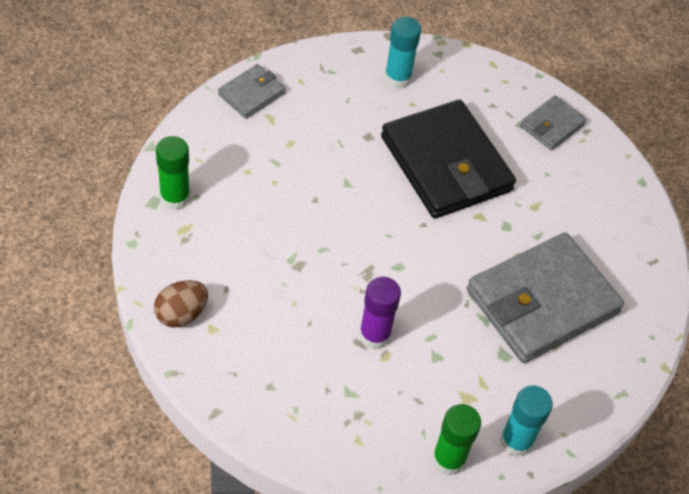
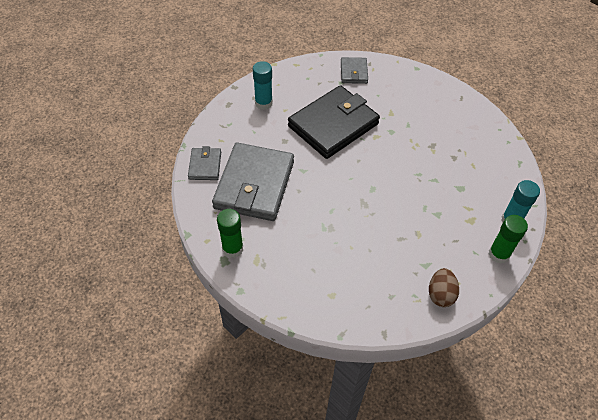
camera: 40 degrees left, 0 degrees up
brown egg [154,280,208,328] -> brown egg moved to [429,268,459,307]
purple glue stick [359,277,401,349] -> none
black wallet [381,100,516,219] -> black wallet turned 60 degrees counterclockwise [288,85,380,159]
grey wallet [467,232,624,363] -> grey wallet moved to [212,142,294,221]

